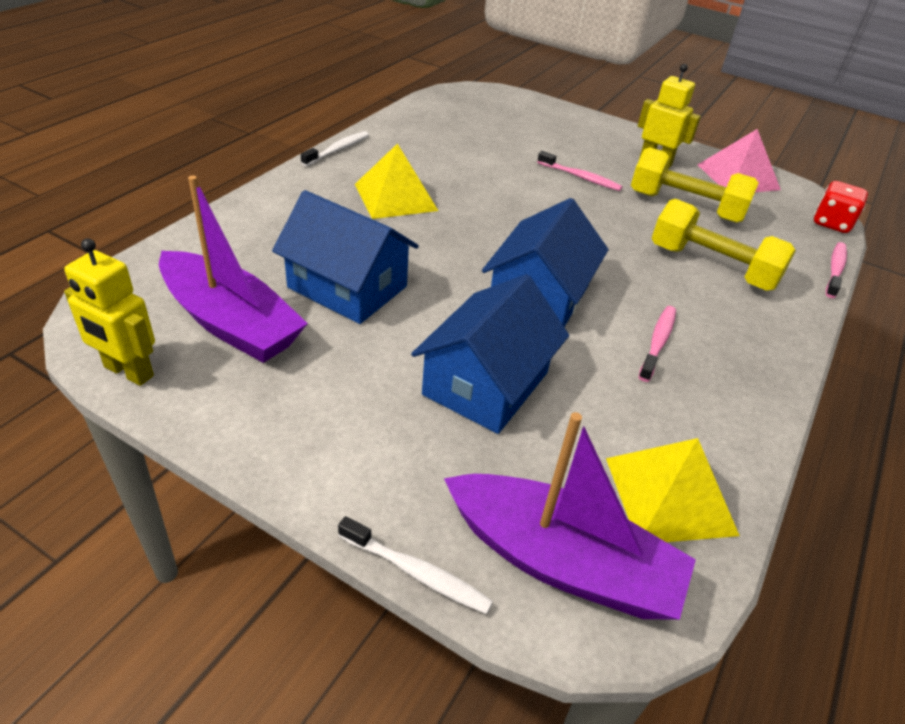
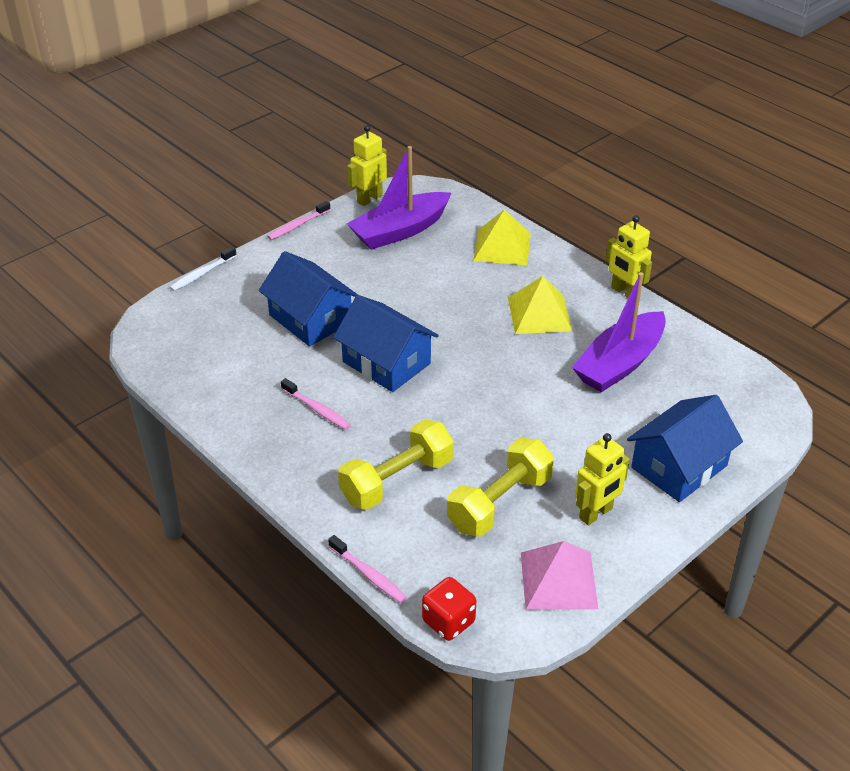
camera: 110 degrees right, 0 degrees up
blue house [272,190,419,324] -> blue house moved to [627,395,743,502]
white toothbrush [301,131,369,166] -> yellow robot [606,215,652,298]
purple boat [444,412,696,620] -> purple boat moved to [572,272,666,392]
pink toothbrush [537,151,623,191] -> pink toothbrush moved to [267,201,330,240]
yellow pyramid [606,438,740,542] -> yellow pyramid moved to [473,209,531,265]

